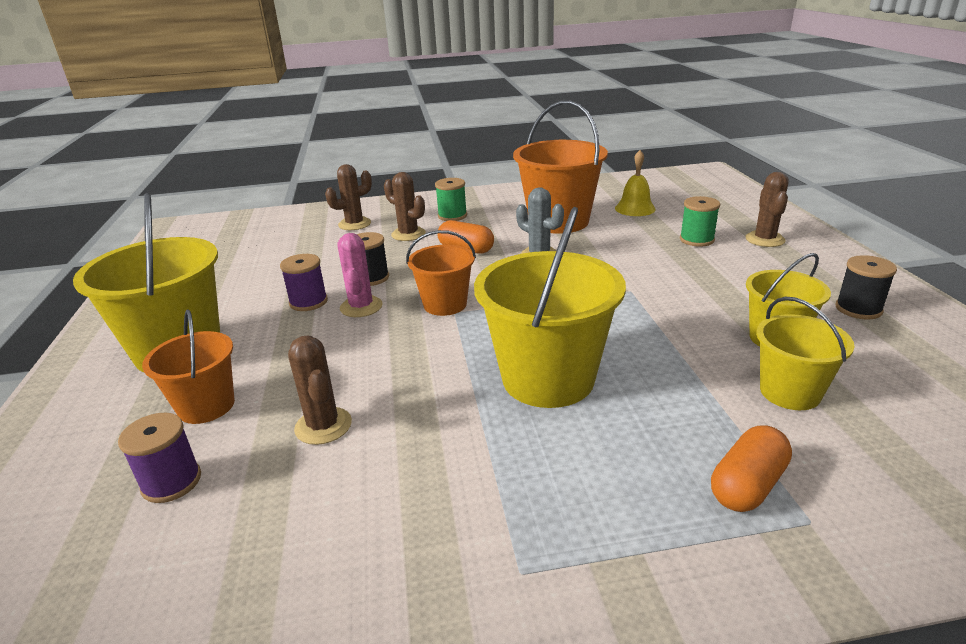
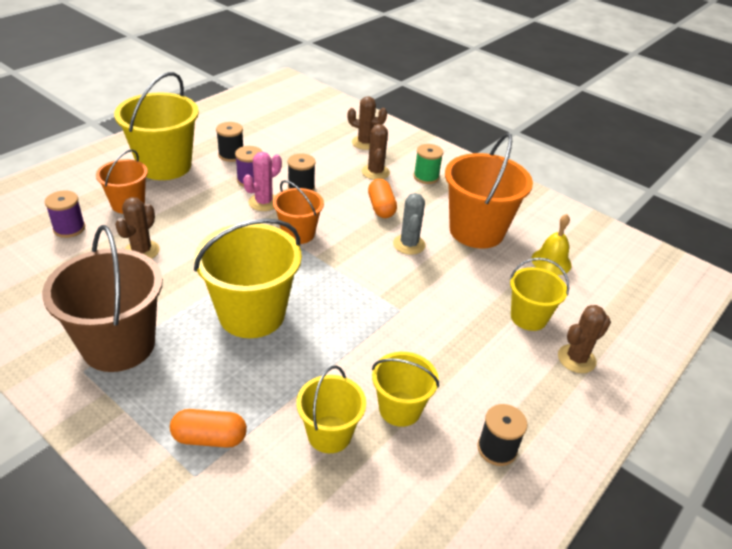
camera: 45 degrees right, 10 degrees up
green spool [680,196,720,247] -> yellow bucket [510,258,569,331]
none -> brown bucket [42,225,163,372]
none -> black spool [216,122,243,162]

